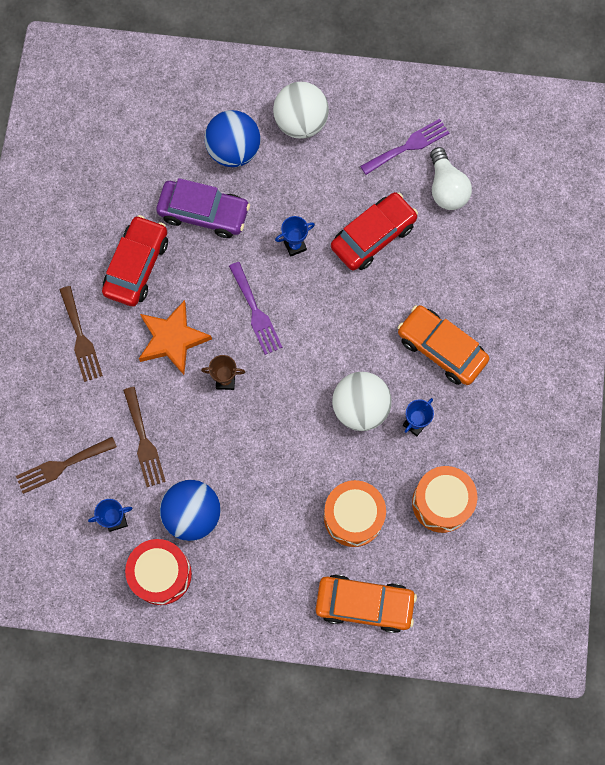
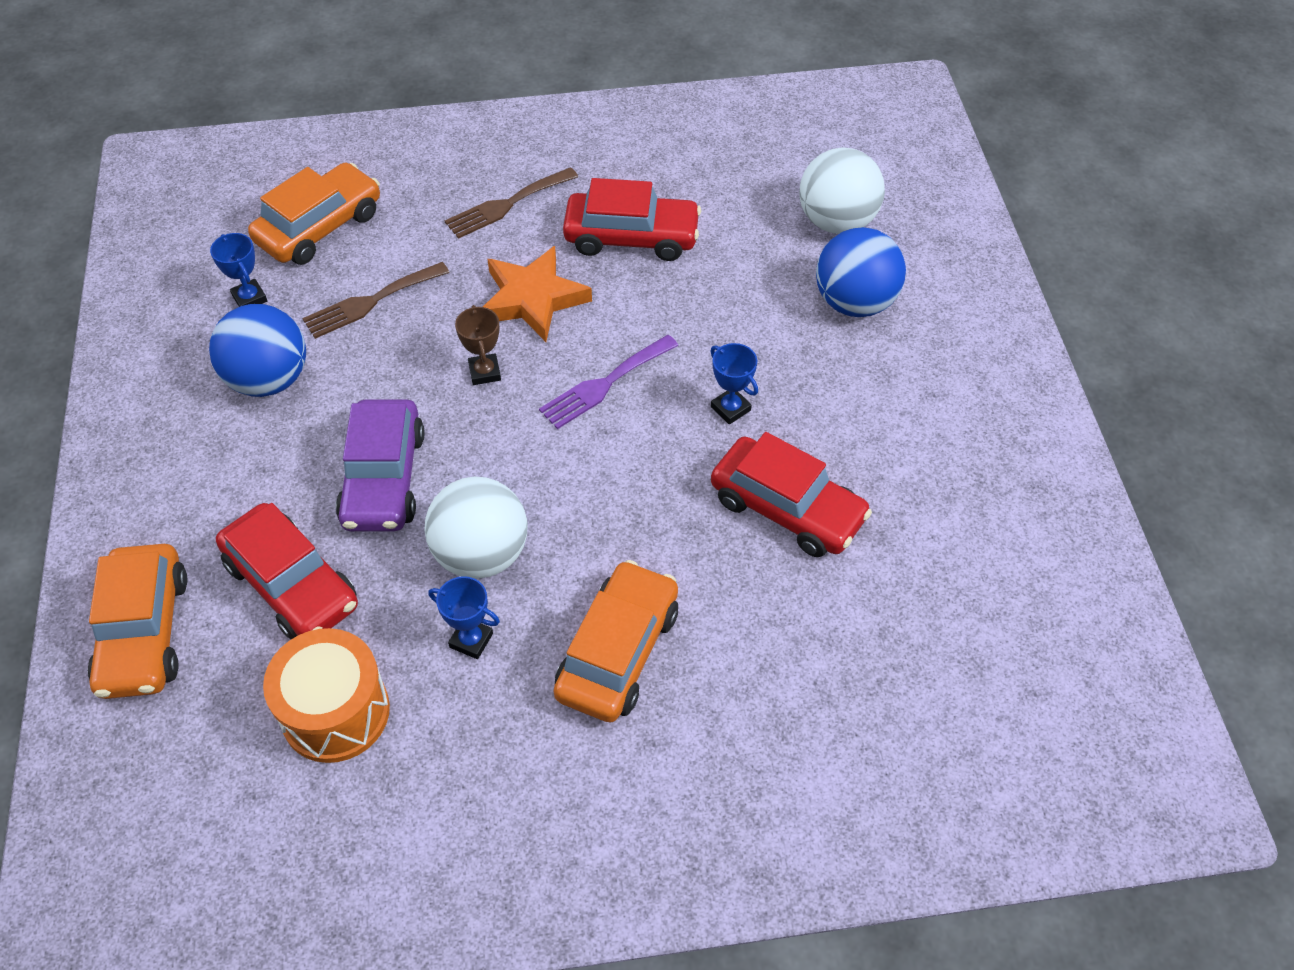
camera: 75 degrees right, 20 degrees down
brown fork [16,437,117,494] -> orange car [248,163,380,265]
red drum [125,539,192,605] -> none
purple car [156,178,250,238] -> purple car moved to [336,399,424,532]
white ball [273,82,329,139] -> white ball moved to [799,147,885,234]
orange drum [324,480,386,547] -> red car [216,503,358,639]
purple fork [360,119,449,175] -> none
white light bulb [430,147,472,210] -> none

